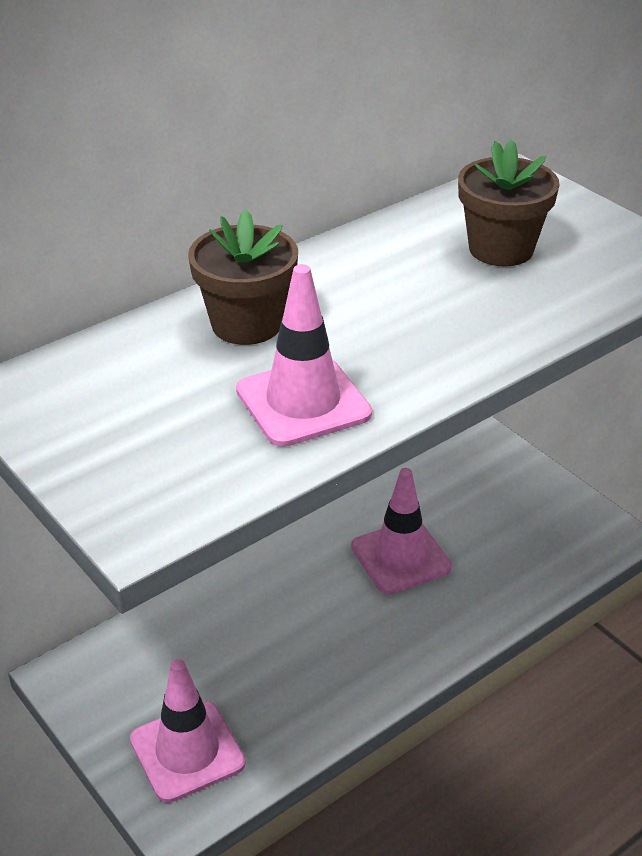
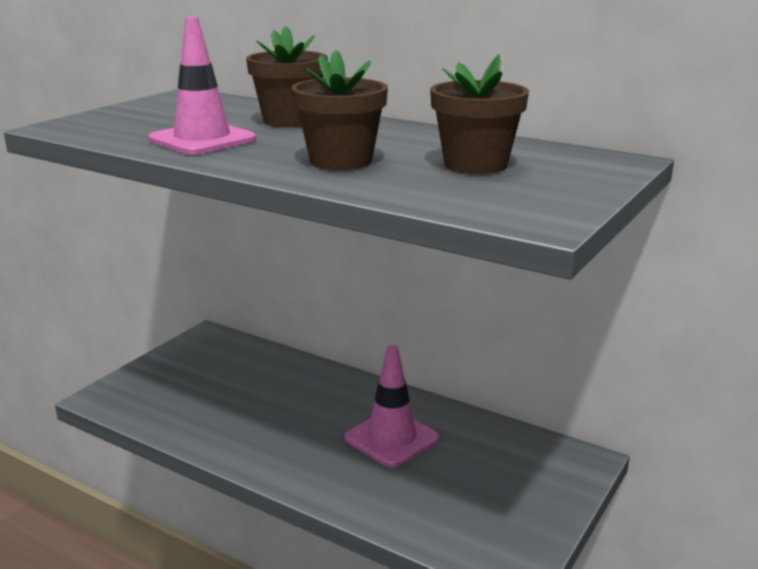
camera: 70 degrees right, 15 degrees down
pink traffic cone [130,659,246,803] -> none
none -> brown flower pot [291,50,388,170]

